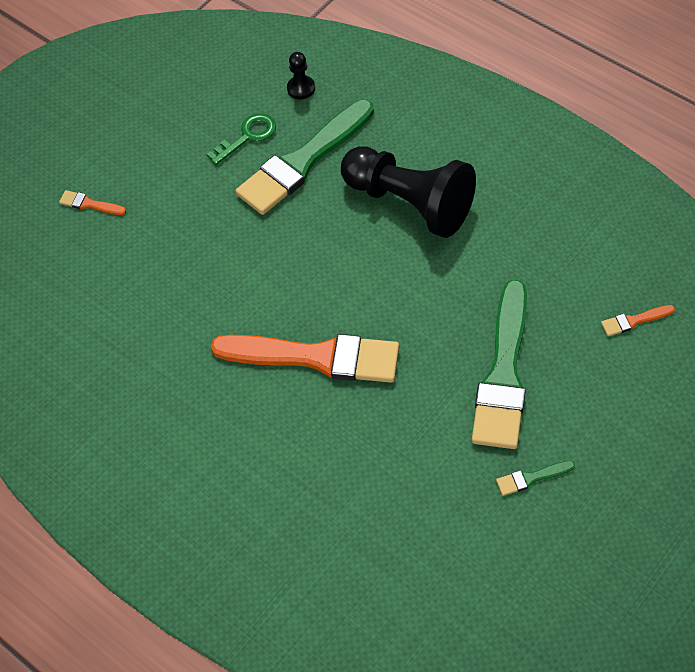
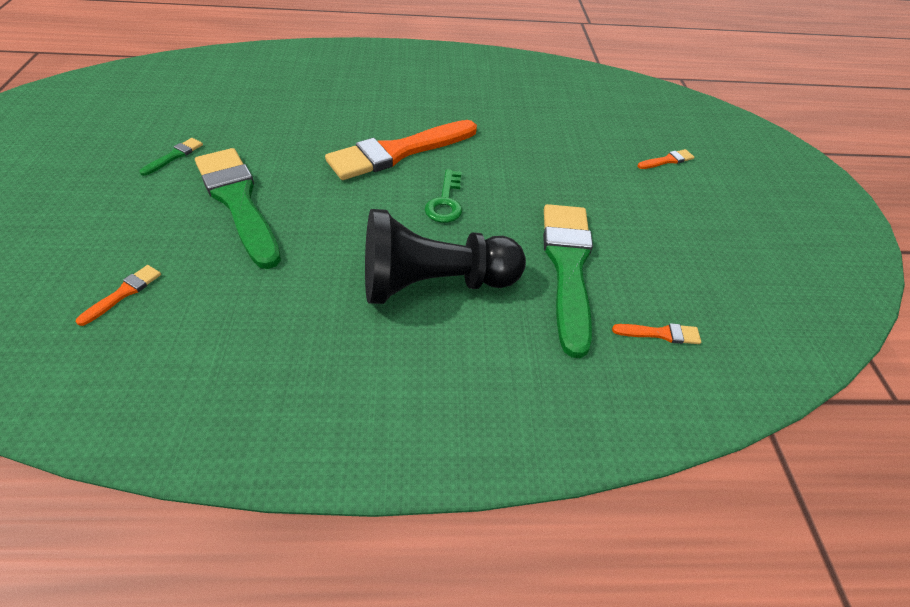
camera: 130 degrees right, 10 degrees down
green key [207,113,276,165] -> green key moved to [425,169,462,223]
black pawn [287,52,315,99] -> orange brush [612,323,701,344]

